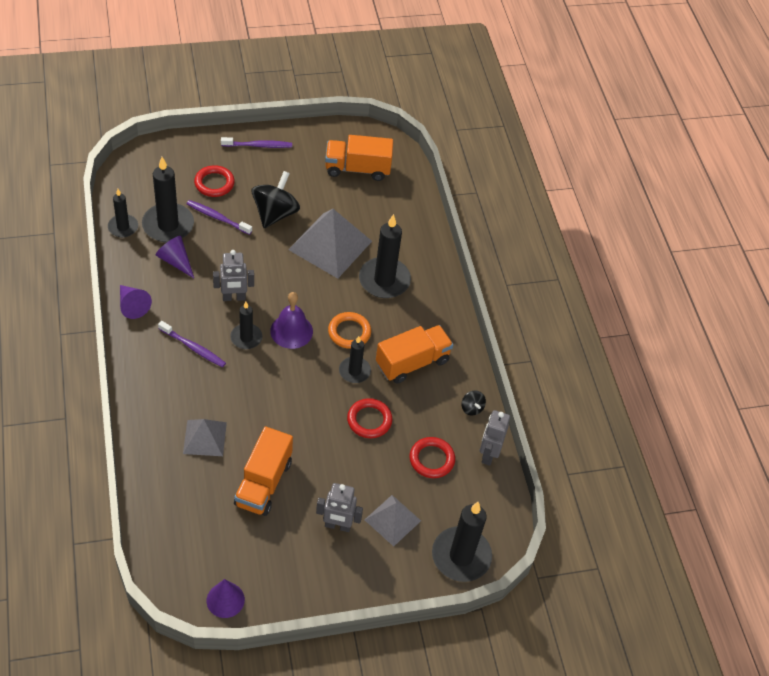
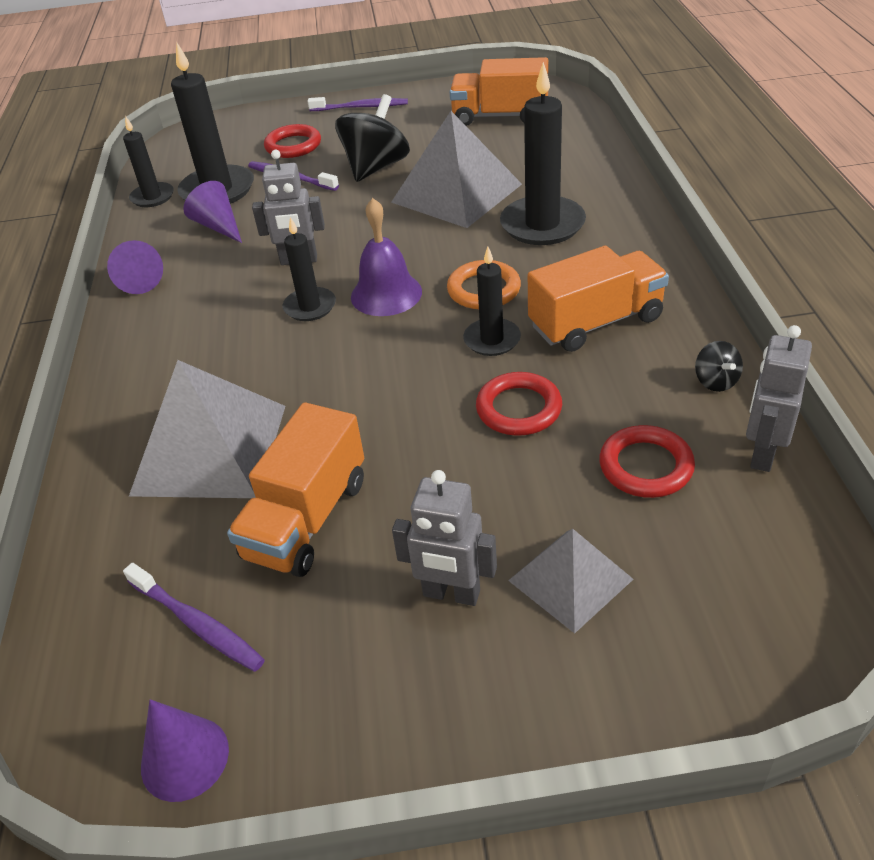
camera: 15 degrees right, 10 degrees down
purple toothbrush [158,321,226,368] -> purple toothbrush moved to [123,563,265,672]
grey pyramid [183,419,227,456] -> grey pyramid [129,360,285,498], size x1.73
black candle [432,502,492,582] -> none

